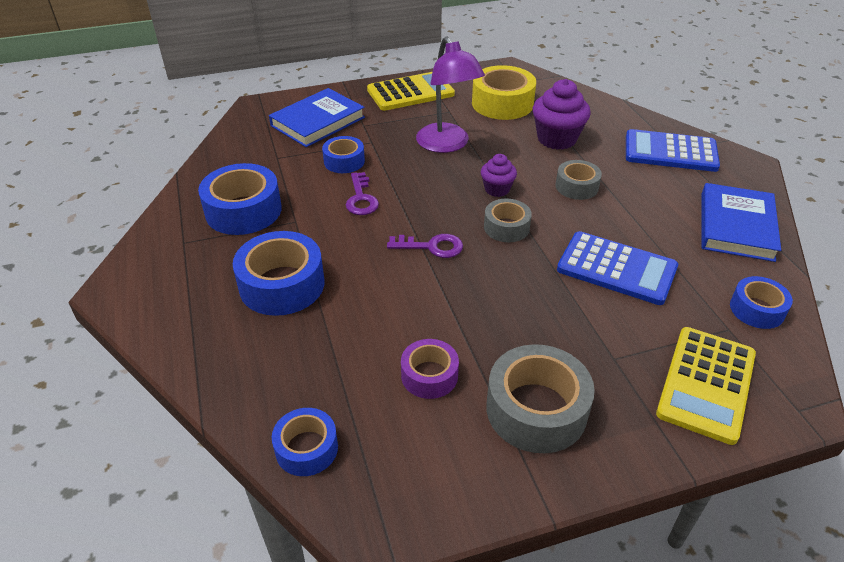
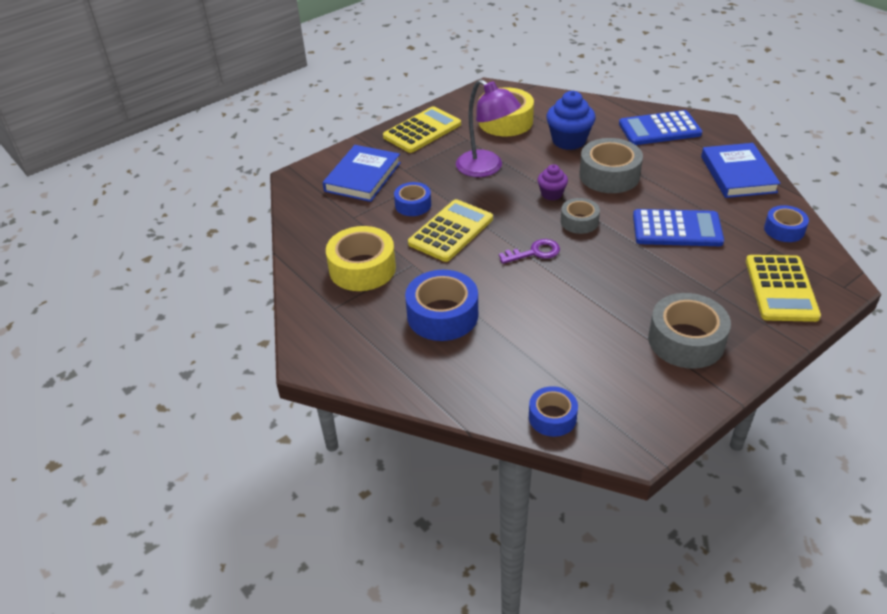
camera: 20 degrees left, 0 degrees up
blue tape [198,163,282,235] -> yellow tape [326,226,396,291]
purple key [346,172,379,215] -> yellow calculator [408,199,493,262]
purple tape [401,339,459,399] -> none
purple cupcake [533,79,591,150] -> blue cupcake [546,91,596,150]
grey tape [556,160,602,200] -> grey tape [579,138,643,193], size x1.69

